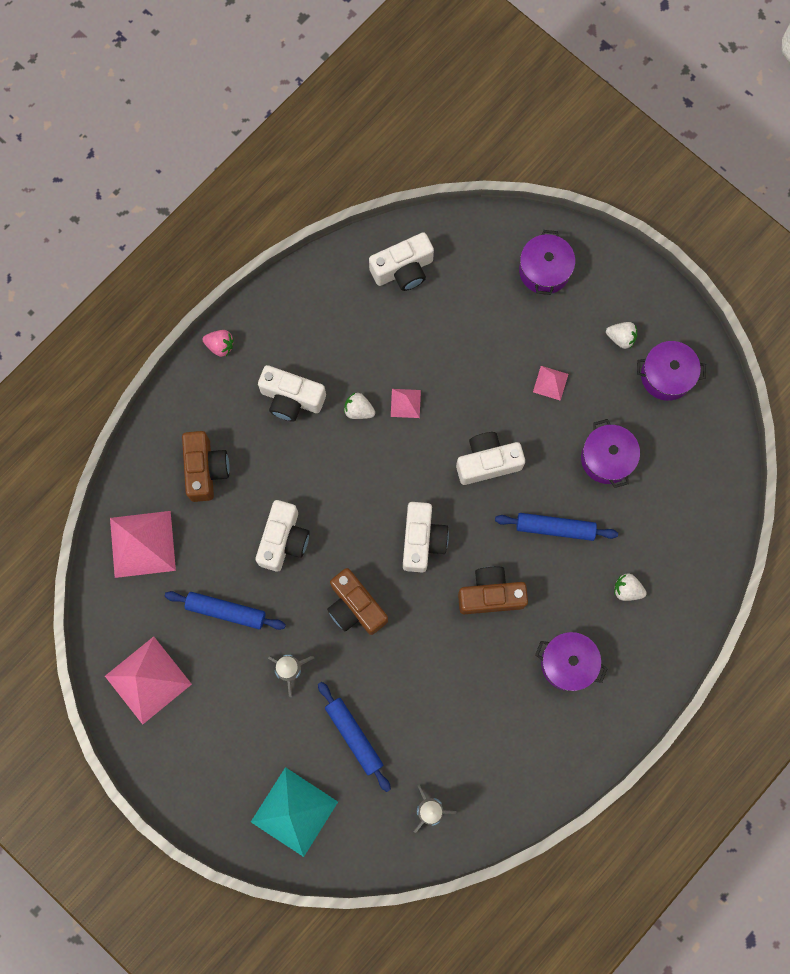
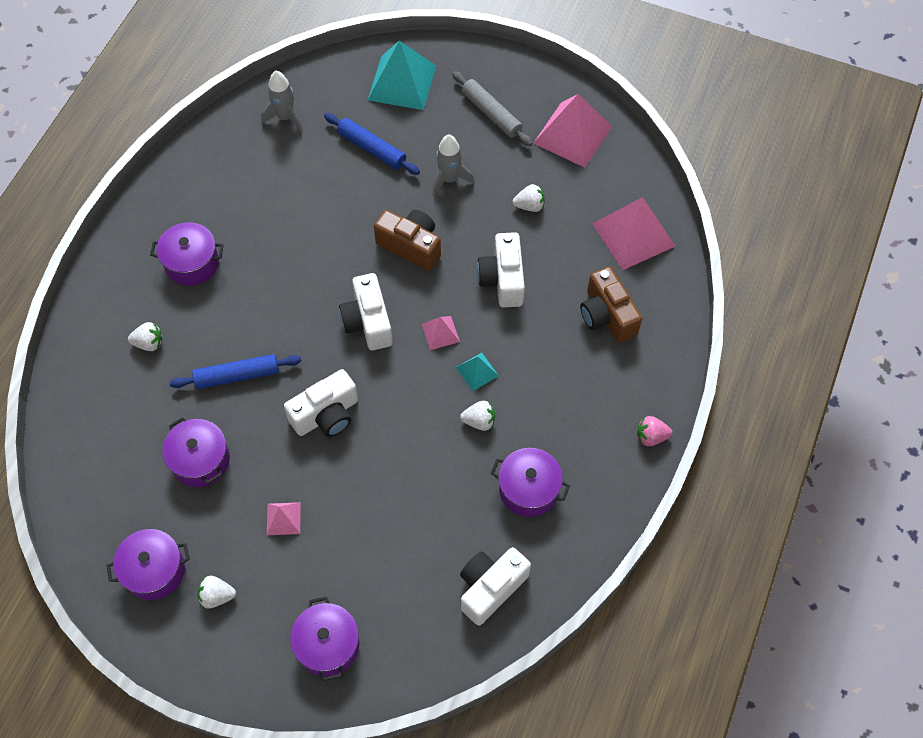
camera: 160 degrees right, 15 degrees down
blue rolling pin [165,591,286,630] -> white strawberry [513,184,545,212]
white camera [258,365,326,421] -> none
pink pyramid [391,389,421,418] -> pink pyramid moved to [422,316,460,350]
brown camera [458,566,528,614] -> none
none -> grey rolling pin [452,71,532,146]
none -> turquoise pyramid [456,353,499,391]
none -> purple pot [491,448,570,517]

